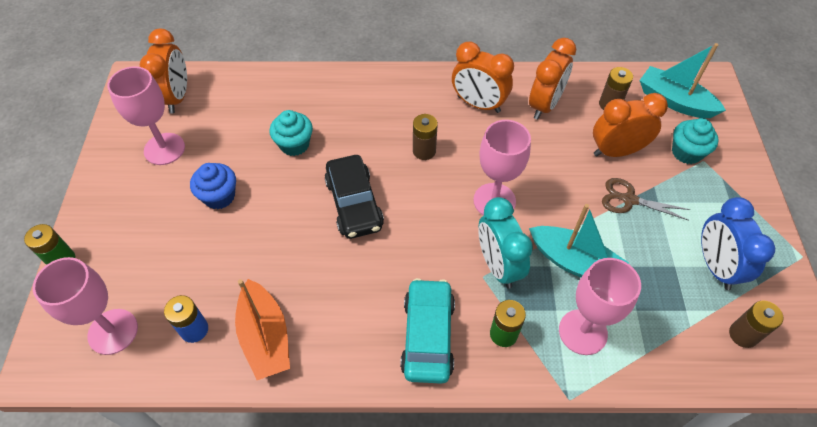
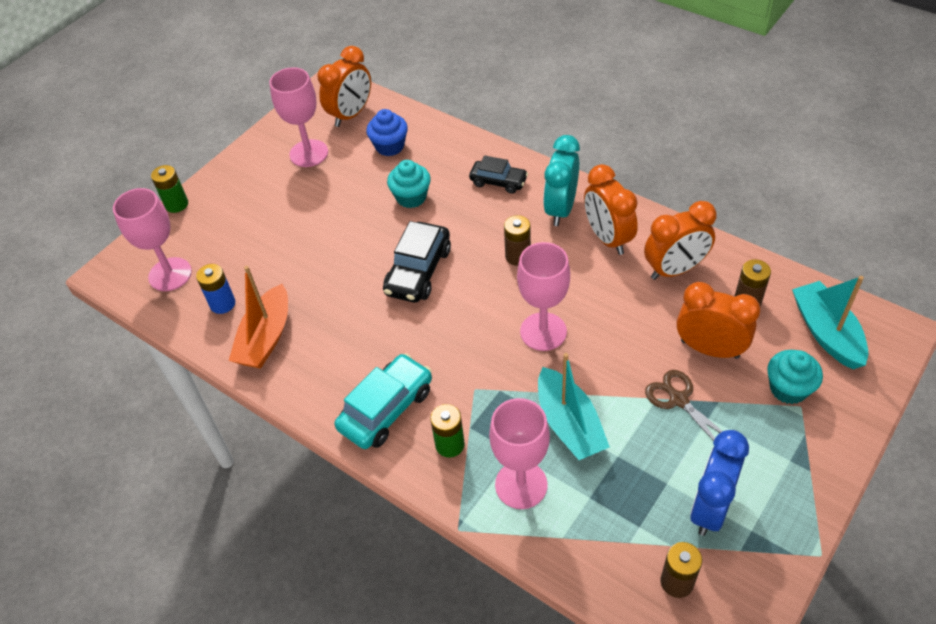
camera: 40 degrees right, 5 degrees down
blue cupcake [190,163,236,209] -> blue cupcake moved to [366,109,408,156]
turquoise clock [478,197,533,289] -> turquoise clock moved to [543,135,580,226]
none -> black car [469,156,528,194]

